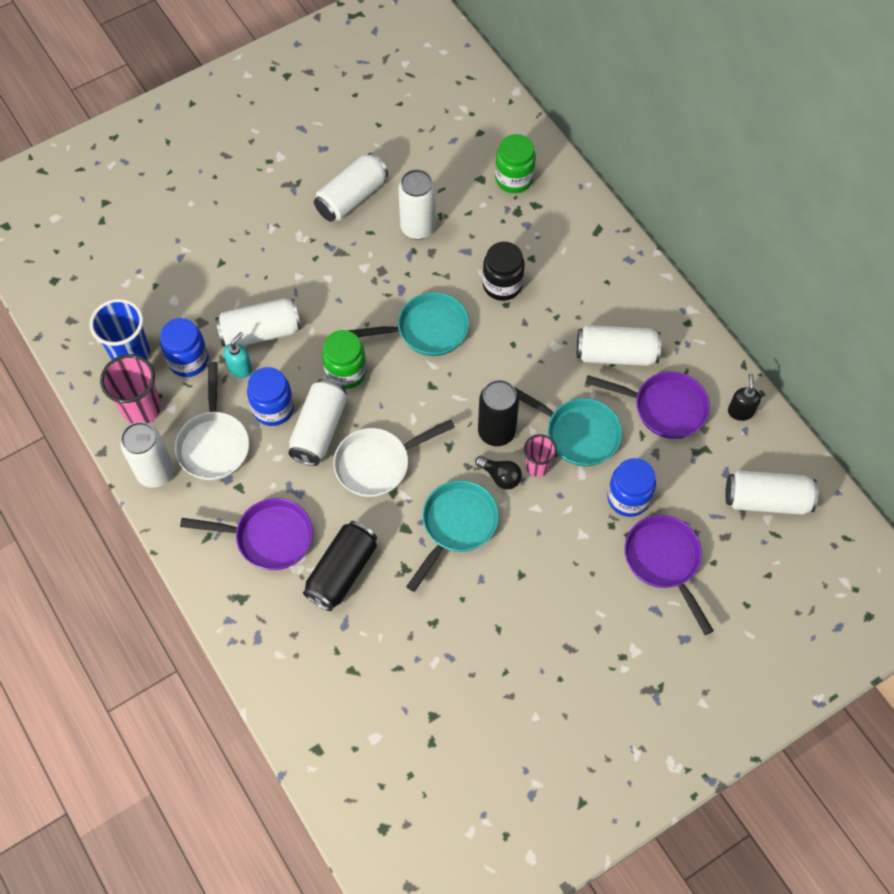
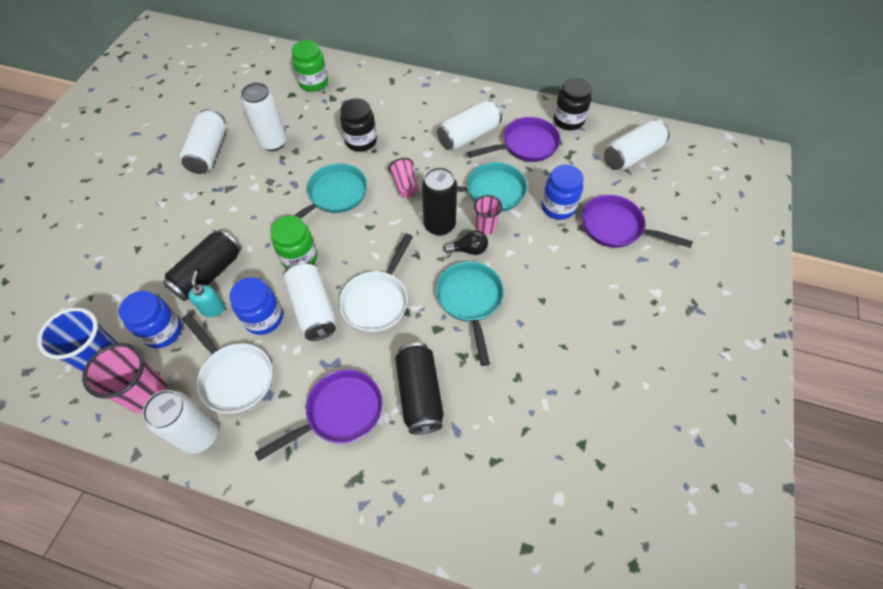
camera: 40 degrees left, 5 degrees down
white can [215,298,301,347] -> black can [163,229,241,301]
black soap dispenser [728,374,761,421] -> black jar [554,78,592,130]
none -> pink cup [389,158,419,198]

